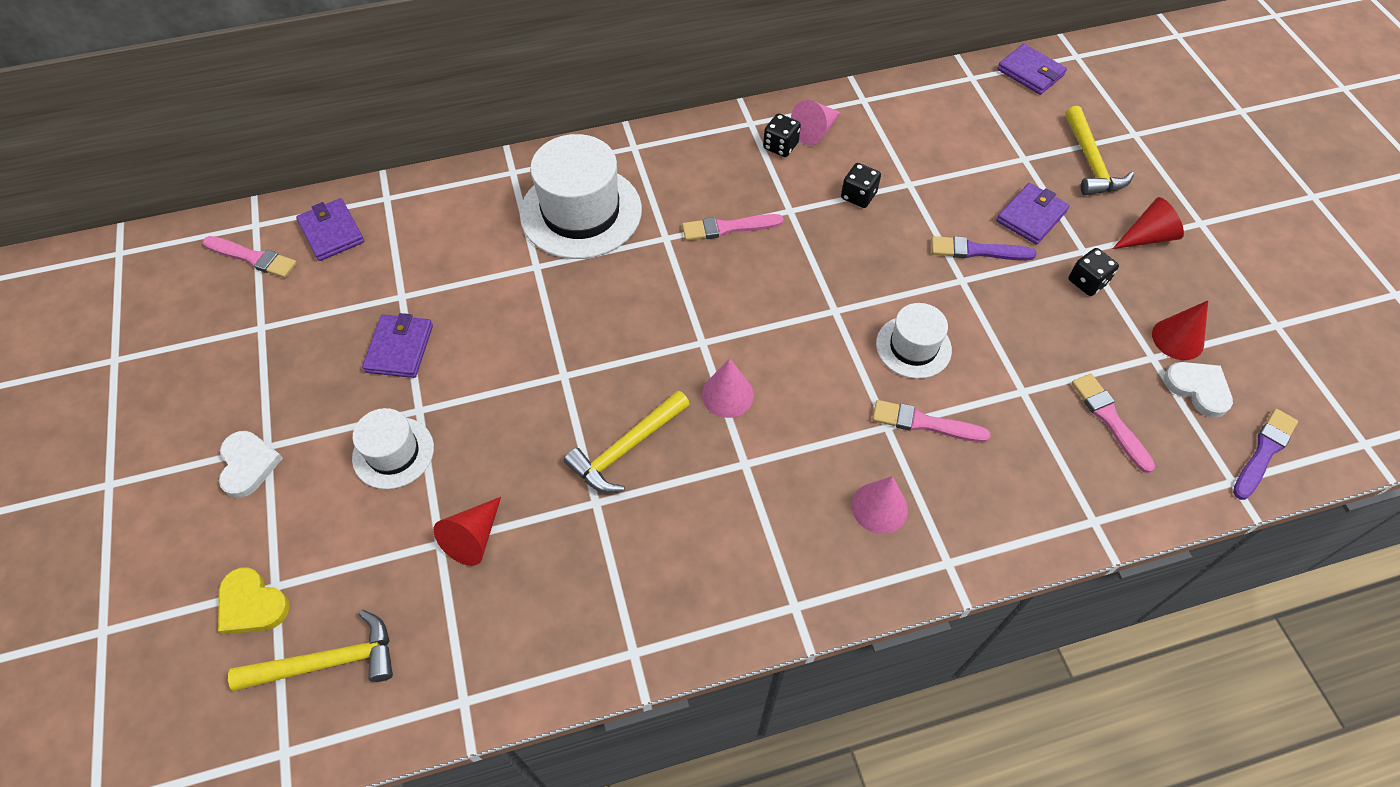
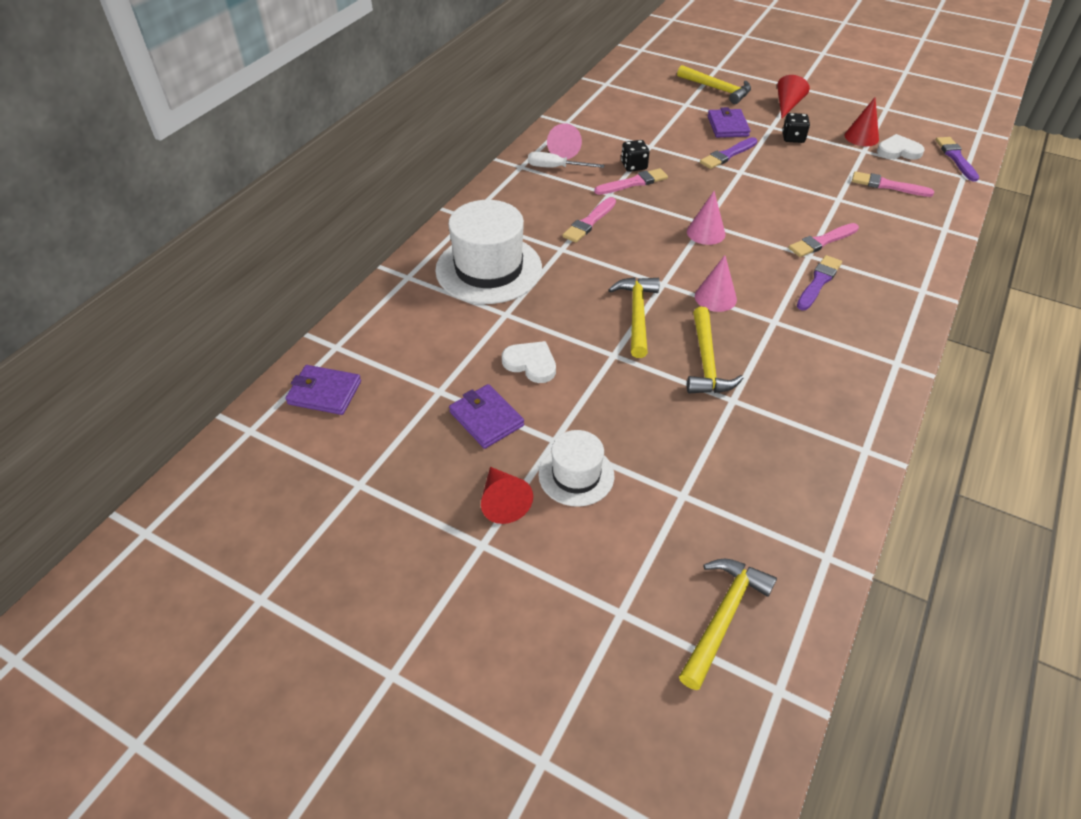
camera: 45 degrees left, 10 degrees down
pink brush [203,236,297,278] -> pink brush moved to [594,168,668,195]
yellow heart [218,567,290,635] -> none
white heart [219,431,283,498] -> white heart moved to [502,341,556,383]
red cone [433,497,501,566] -> red cone moved to [481,467,533,524]
black dice [763,113,801,157] -> white screwdriver [528,152,604,168]
pink cone [852,476,908,534] -> pink cone moved to [687,191,726,245]
white hat [876,303,952,379] -> none
purple wallet [997,44,1067,95] -> none
none -> yellow hammer [608,277,660,358]
none -> purple brush [797,255,842,310]

